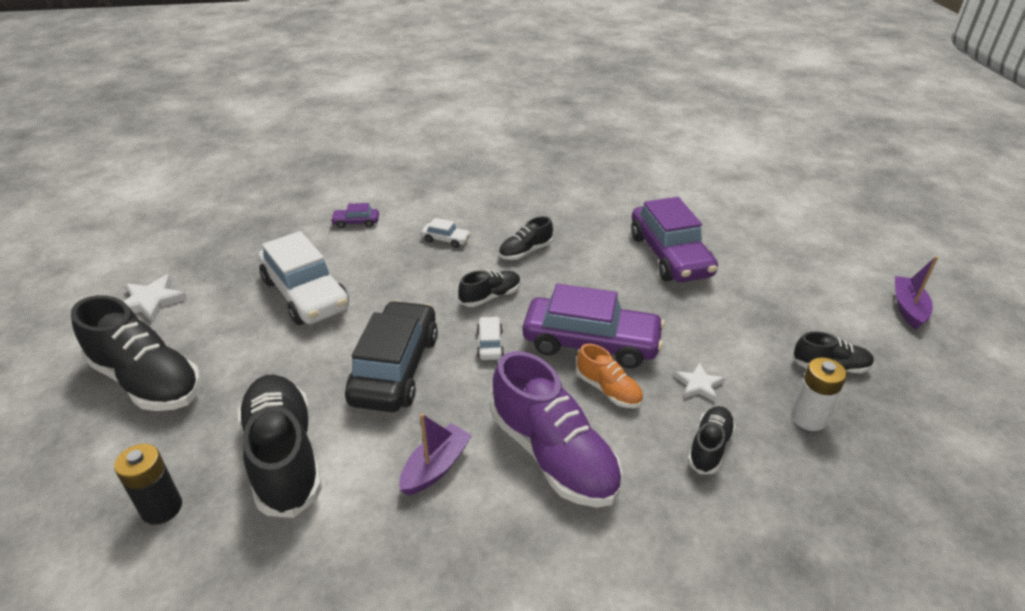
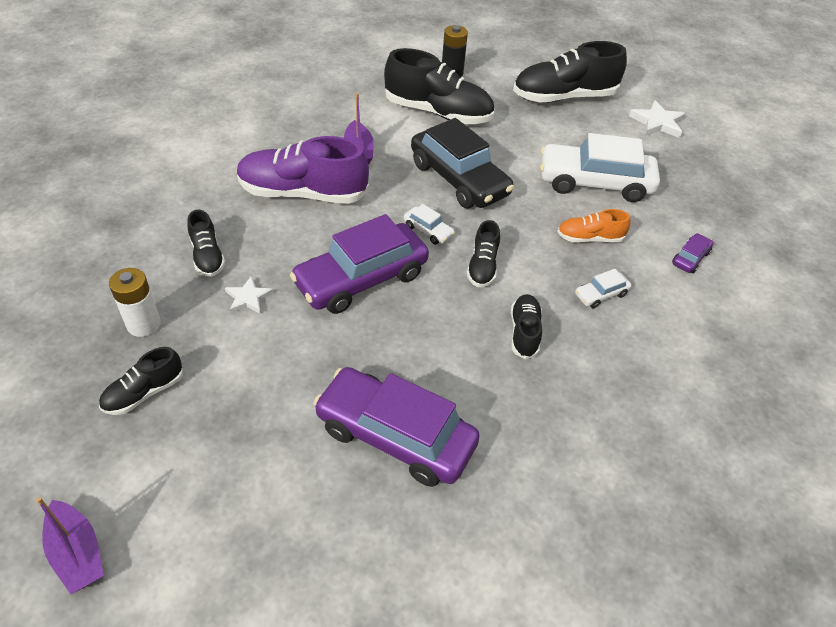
camera: 130 degrees right, 10 degrees up
orange shoe [576,344,643,408] -> orange shoe moved to [557,209,630,243]

